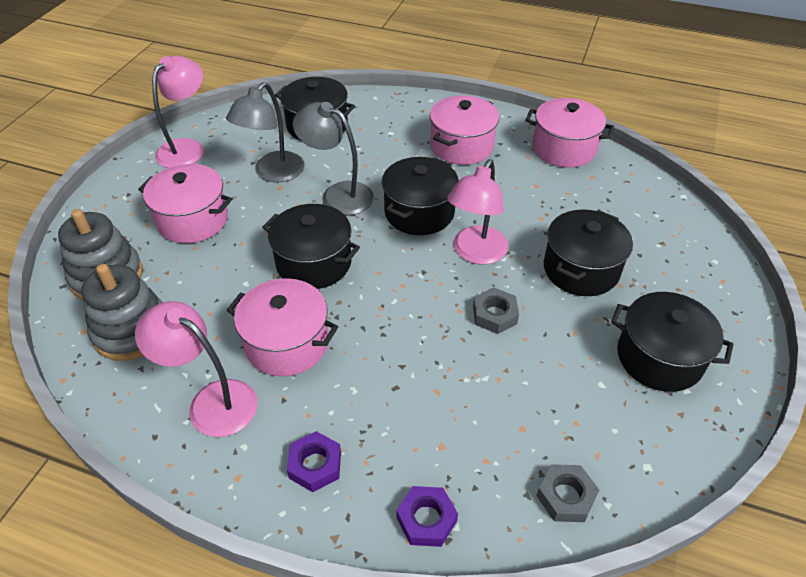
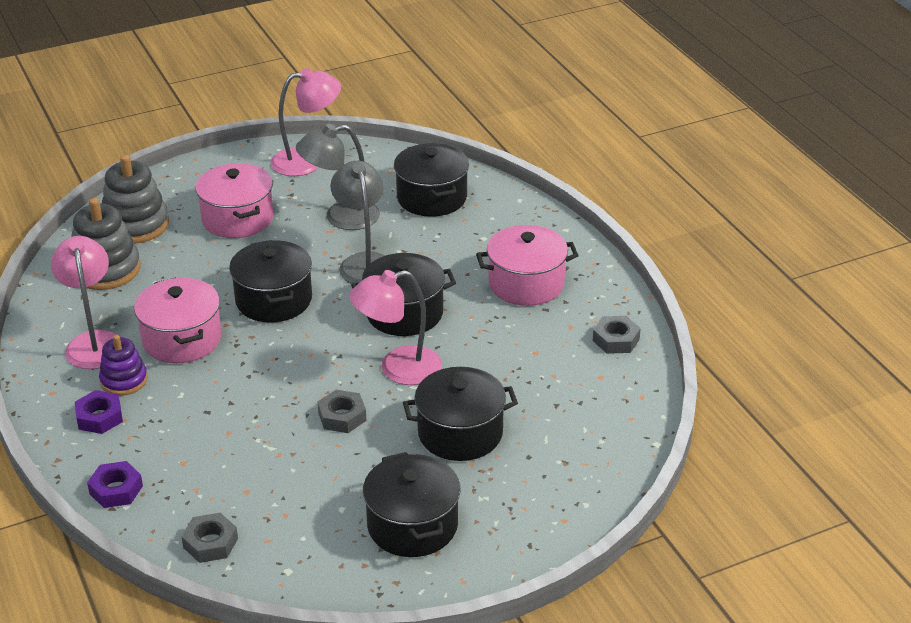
camera: 45 degrees right, 10 degrees down
pink pot [526,98,614,168] -> grey nut [593,316,641,354]
none -> purple stacking toy [99,335,148,396]

